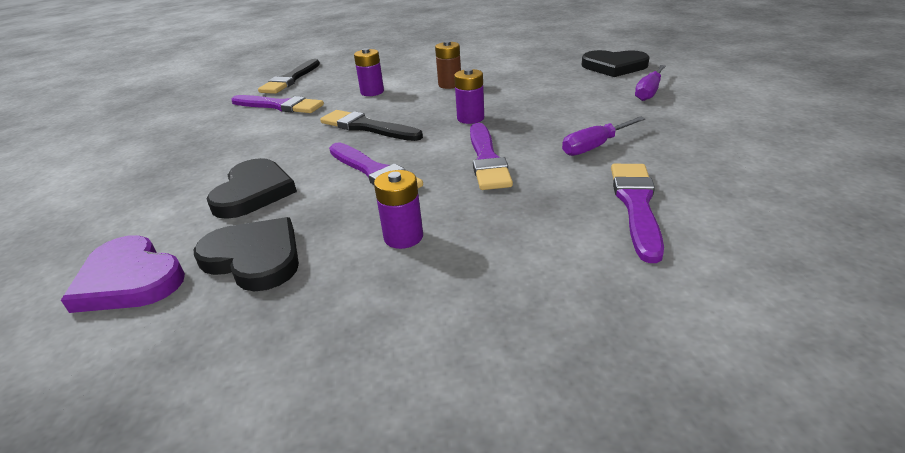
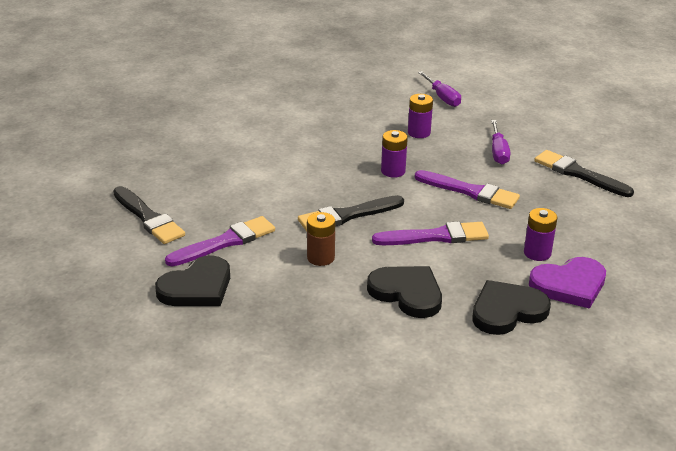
camera: 60 degrees left, 0 degrees up
purple heart [61,235,185,313] -> purple heart moved to [529,257,606,309]
purple battery [354,48,384,96] -> purple battery moved to [408,94,433,138]
brown battery [435,41,461,89] -> brown battery moved to [307,212,335,266]
black heart [582,50,650,77] -> black heart moved to [155,255,230,306]
purple brush [611,164,664,263] -> black brush [534,150,634,197]

